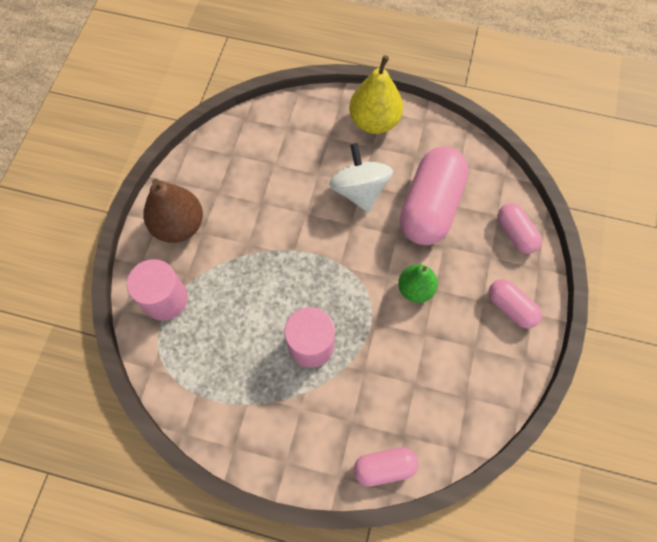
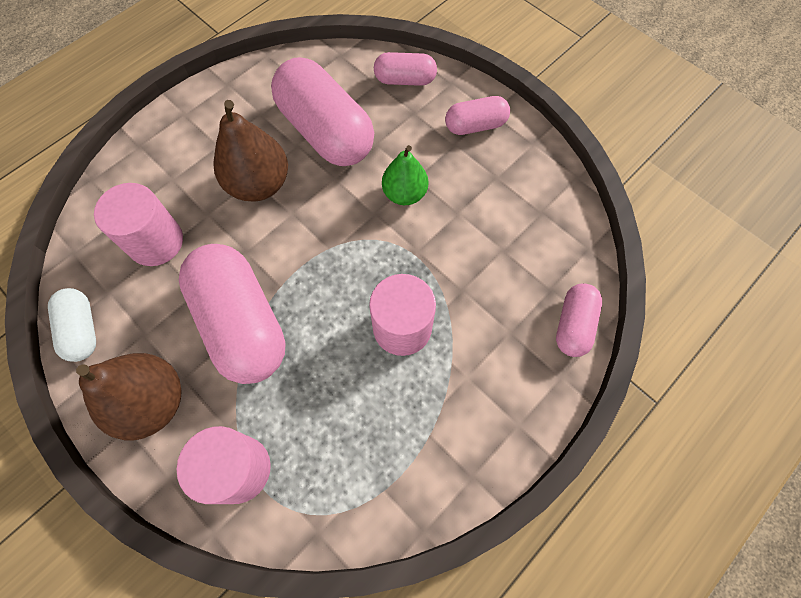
camera: 60 degrees left, 0 degrees up
white spinning top [329,143,393,213] -> brown pear [213,100,288,202]
yellow pear [349,55,403,134] -> none
none -> white capsule [48,288,96,362]
none -> pink cylinder [94,183,183,266]
none -> pink capsule [179,244,285,384]

